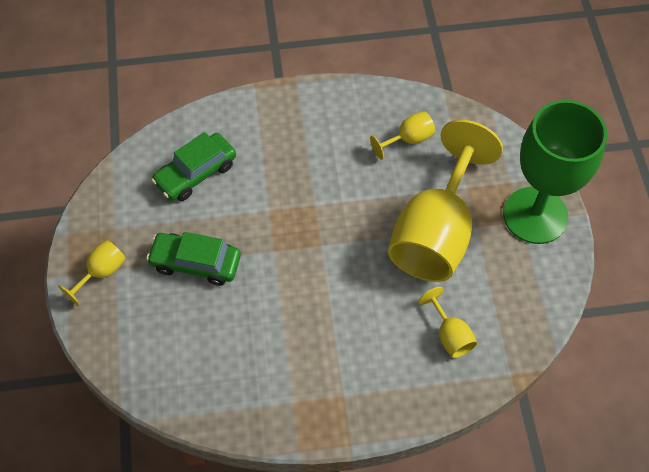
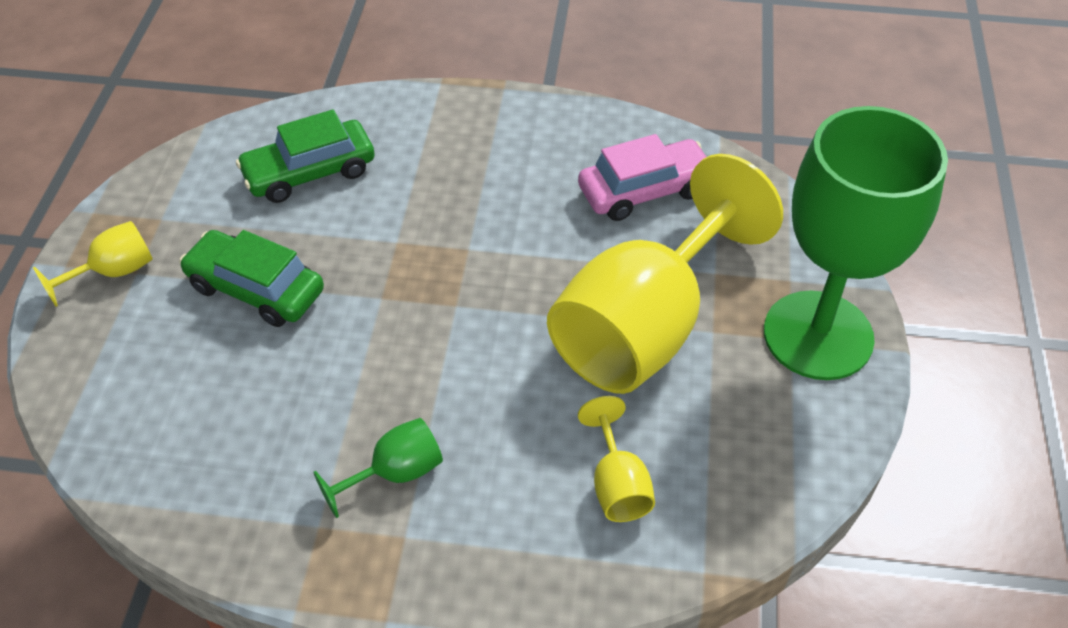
camera: 15 degrees right, 10 degrees down
yellow goblet [370,111,435,160] -> pink car [578,134,706,221]
none -> green goblet [313,418,443,518]

